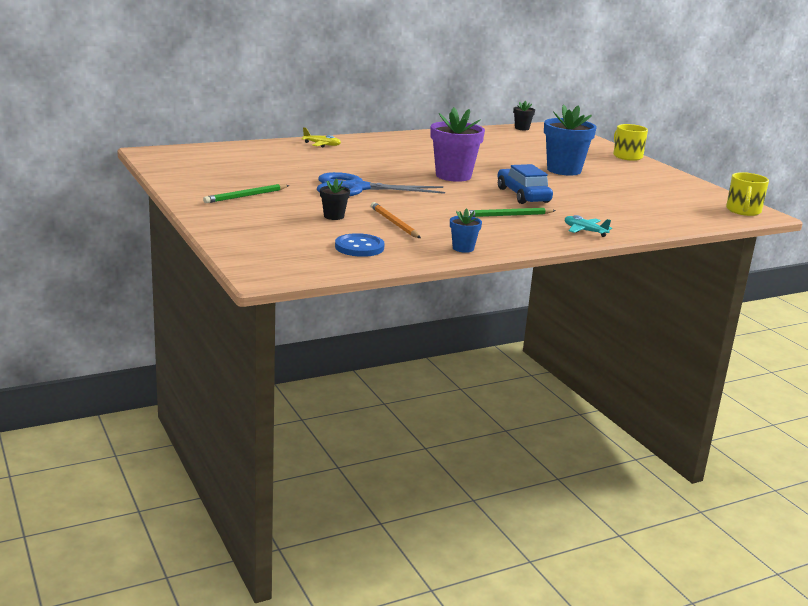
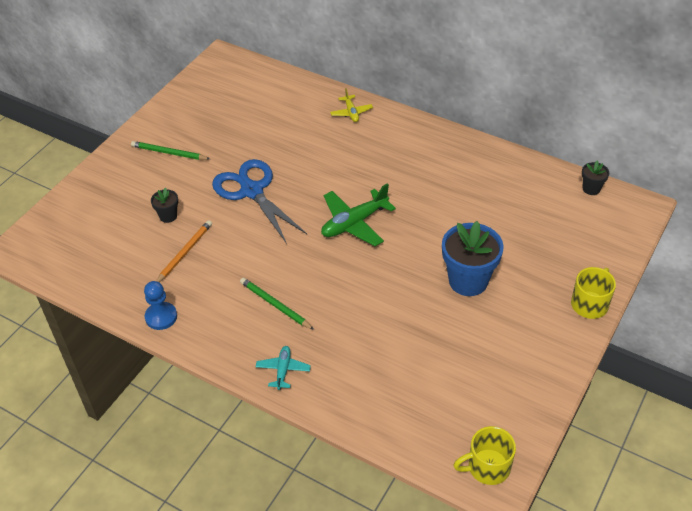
camera: 60 degrees right, 25 degrees up
blue button [335,233,385,257] -> none
purple flower pot [431,107,485,182] -> green plane [321,183,396,246]
blue flower pot [450,208,482,253] -> blue pawn [144,281,177,330]
blue car [497,164,553,204] -> none

